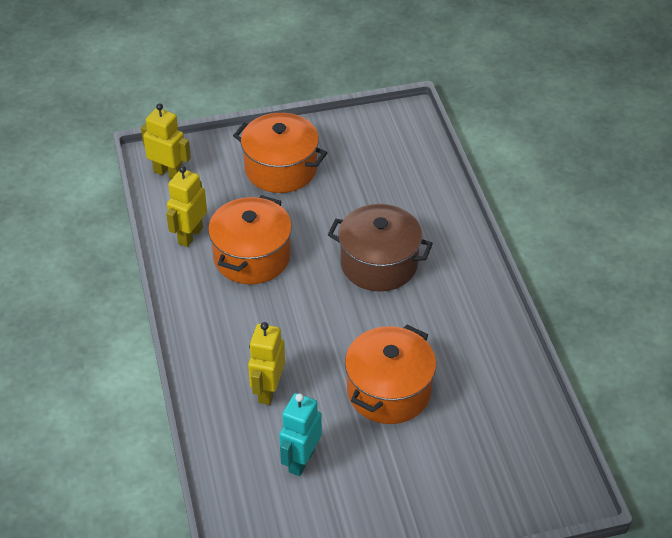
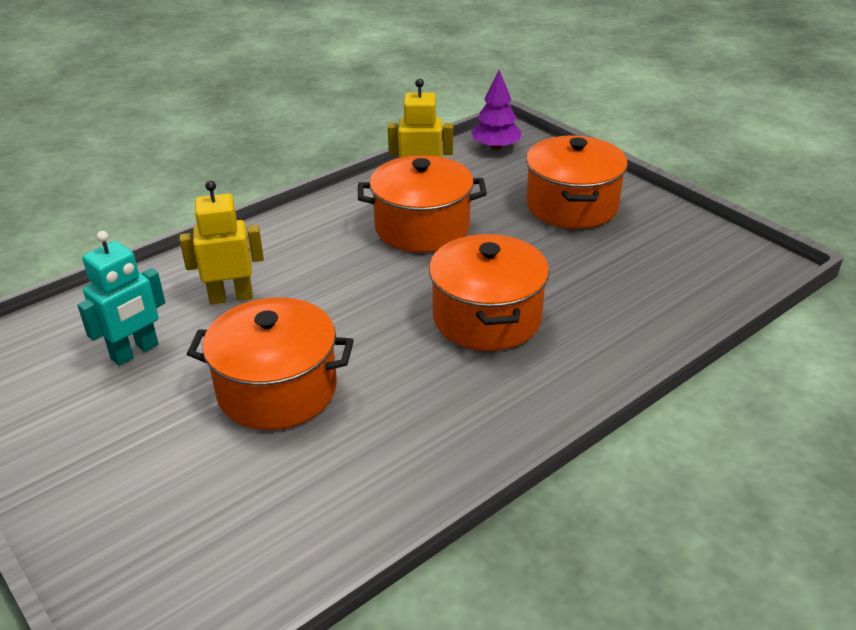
camera: 65 degrees right, 10 degrees down
yellow robot [141,103,191,179] -> purple tree [471,70,522,150]
turquoise robot [279,393,322,476] -> turquoise robot turned 135 degrees clockwise [77,231,165,366]
brown pot [328,204,433,291] -> orange pot [429,234,550,351]

